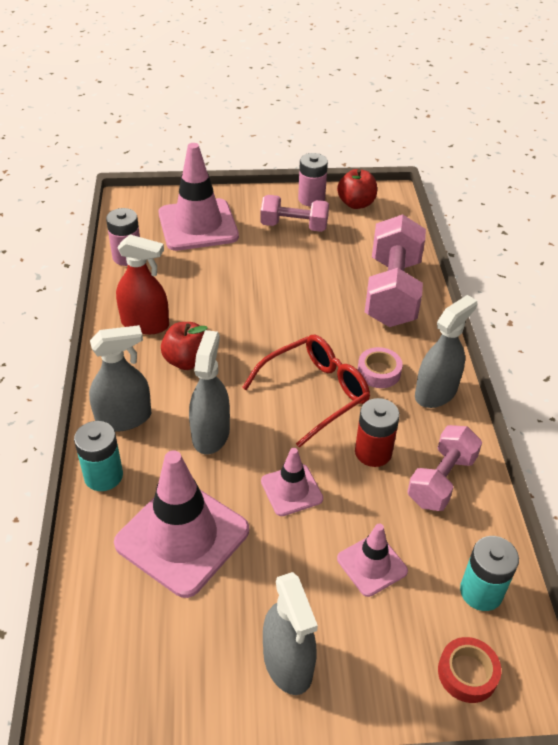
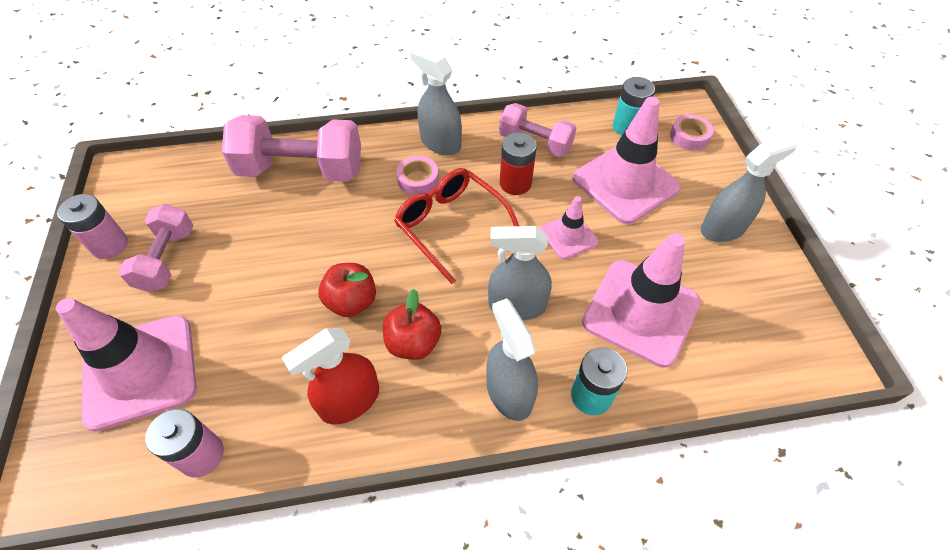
camera: 95 degrees left, 10 degrees up
red spray bottle [116,235,169,335] -> red spray bottle turned 135 degrees counterclockwise [282,328,379,424]
red apple [337,169,377,209] -> red apple moved to [318,263,376,317]
pink traffic cone [337,524,408,597] -> pink traffic cone [573,97,681,224], size x1.93
red tape [438,637,501,703] -> pink tape [670,114,713,151]

